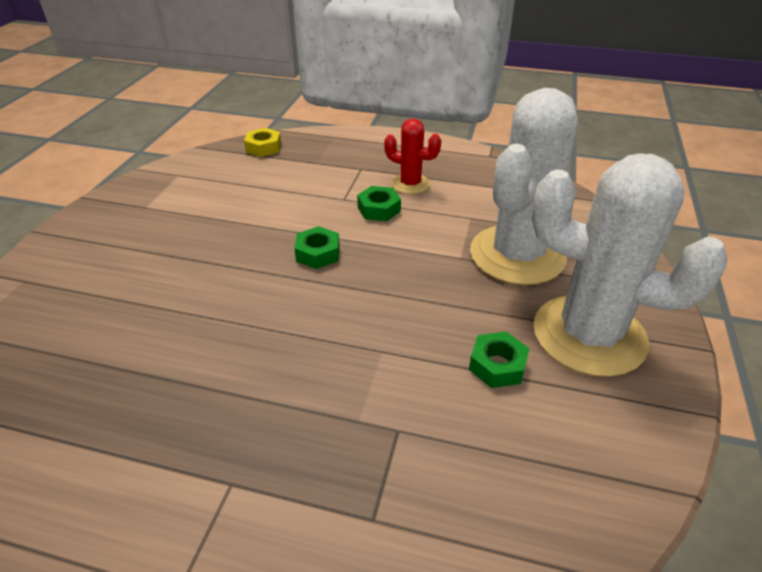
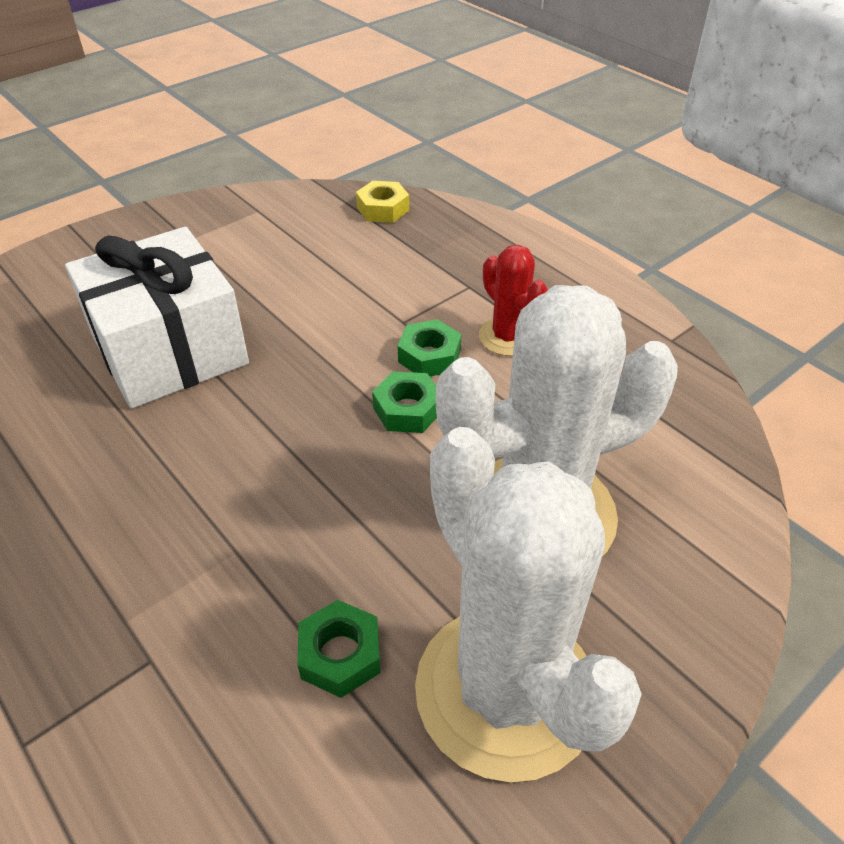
camera: 35 degrees right, 5 degrees up
green nut [294,226,340,269] -> green nut moved to [372,371,437,433]
none -> white gift [65,227,249,409]

